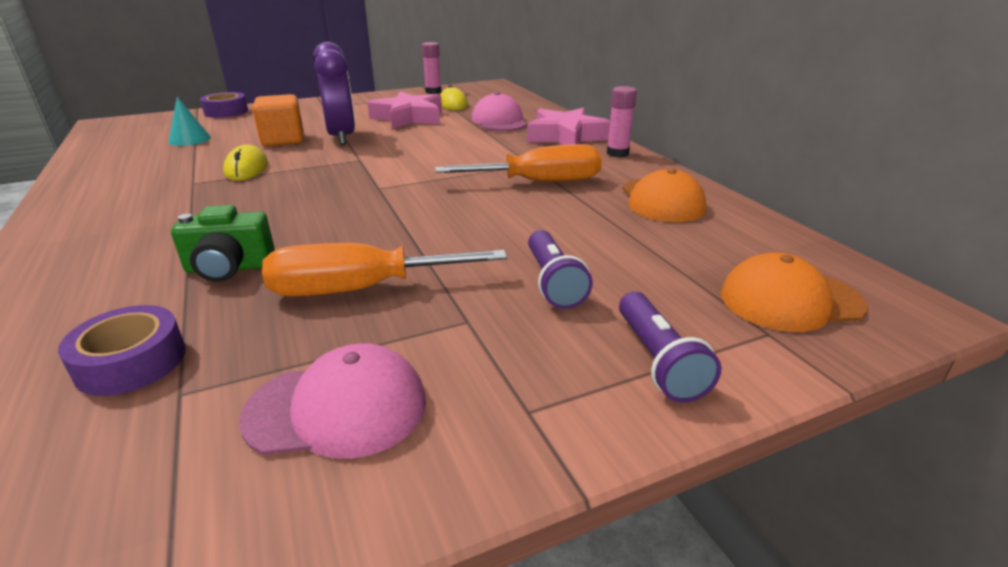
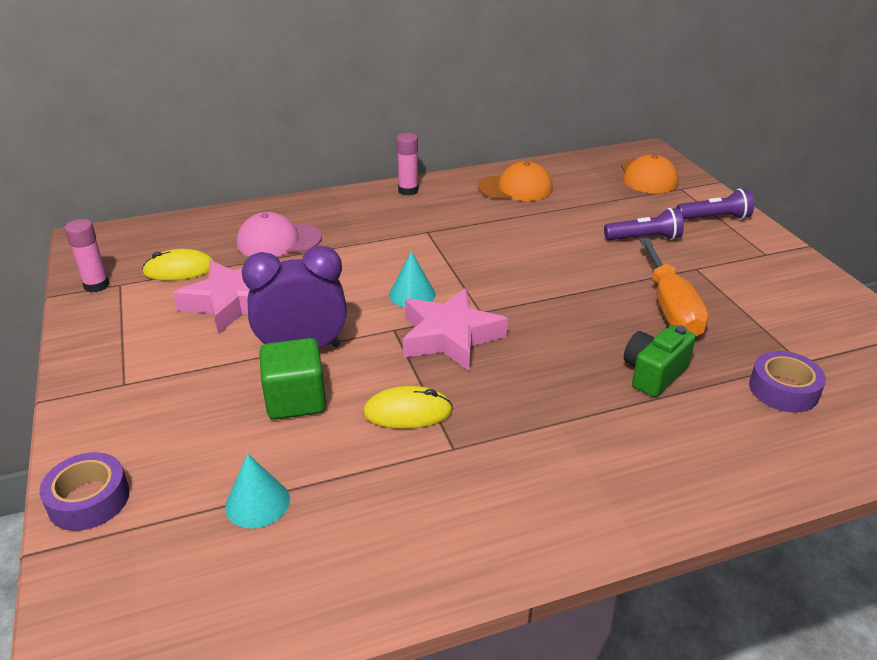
camera: 85 degrees left, 5 degrees up
green camera [171,205,275,282] -> green camera turned 135 degrees counterclockwise [624,325,696,397]
pink cap [239,343,426,459] -> none
orange cube [253,94,304,146] -> green cube [259,338,326,420]
orange screwdriver [435,144,602,182] -> none
pink star [527,108,610,145] -> pink star moved to [403,288,508,371]
none -> turquoise cone [389,251,436,307]

